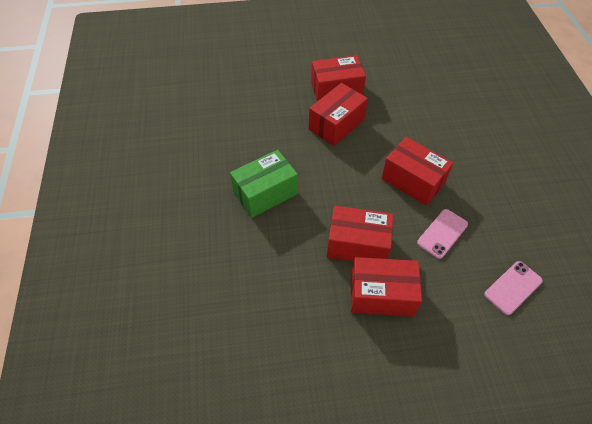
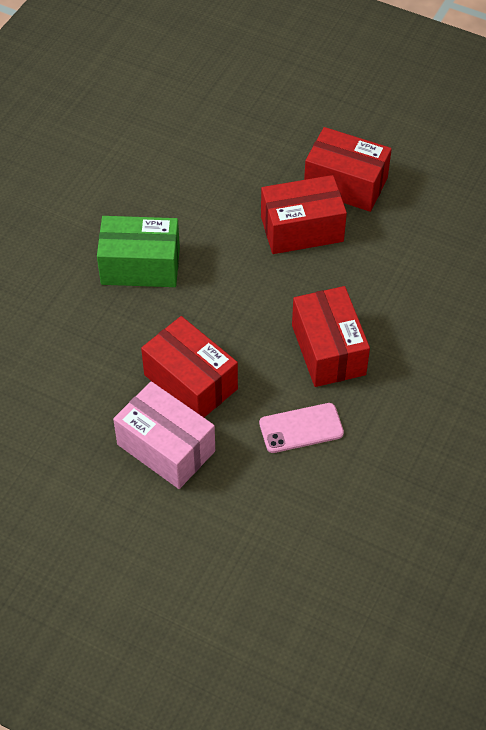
camera: 35 degrees right, 0 degrees up
red box [351,257,422,317] -> pink box [113,381,215,489]
pink phone [484,261,543,315] -> none

